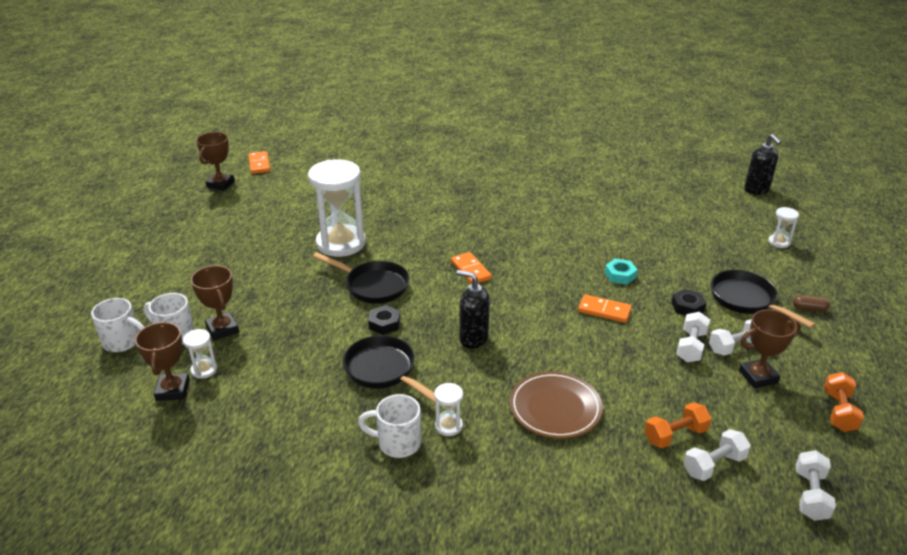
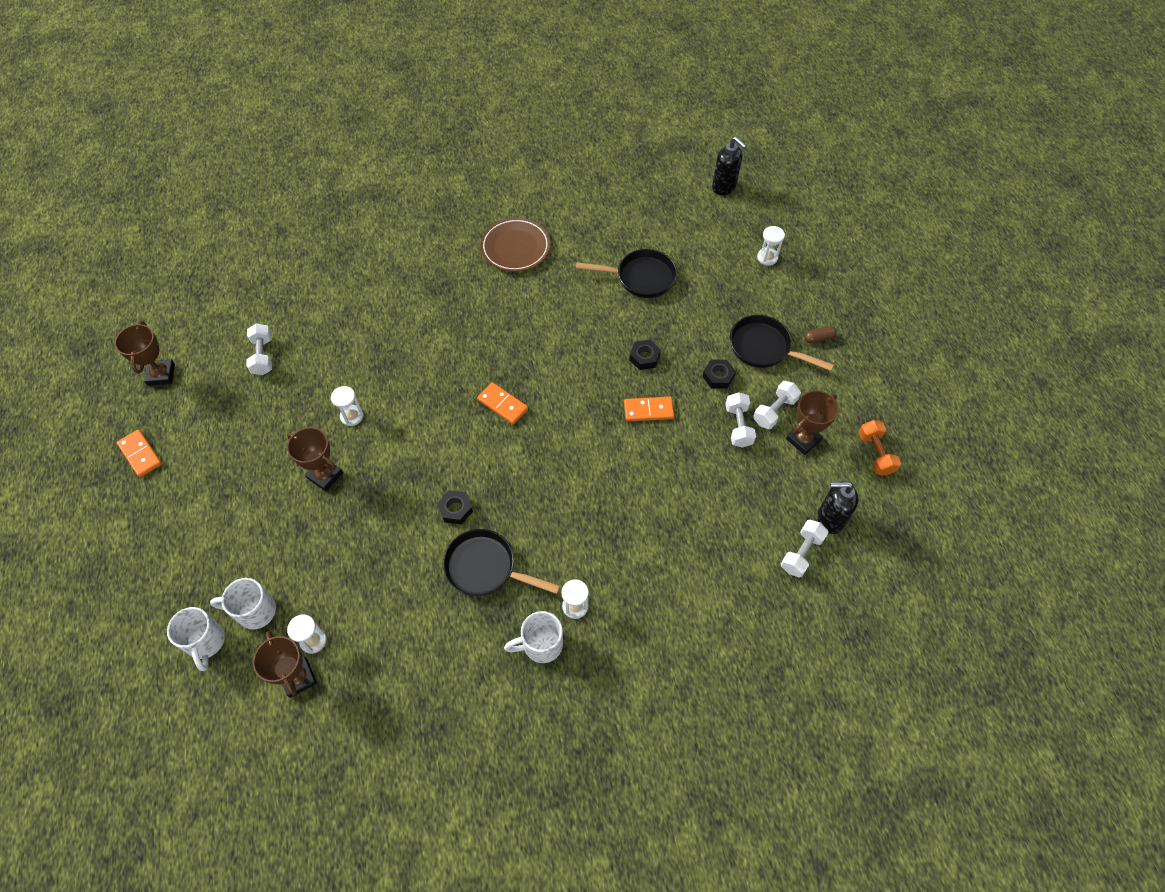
camera: 25 degrees left, 25 degrees up
white mug [91,298,145,352] -> white mug turned 75 degrees clockwise [167,607,225,671]
brown trophy [191,265,239,341] -> brown trophy moved to [287,427,343,491]
orange domino [249,151,270,174] -> orange domino moved to [117,429,162,477]
white hourglass [308,159,366,257] -> white hourglass [331,386,364,426], size x0.43
black pan [313,252,410,304] -> black pan moved to [576,249,677,298]
black soap dispenser [456,270,490,349] -> black soap dispenser moved to [817,481,858,534]
brown plate [510,371,603,439] -> brown plate moved to [480,218,550,272]
turquoise nut [605,259,638,285] -> black nut [629,340,661,370]
orange dumbbell [644,402,711,448] -> none
white dumbbell [796,450,836,521] -> white dumbbell moved to [246,323,272,375]

